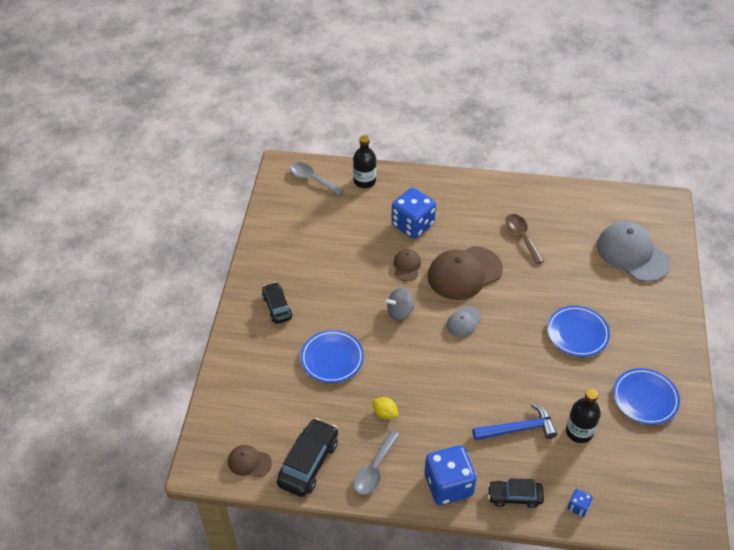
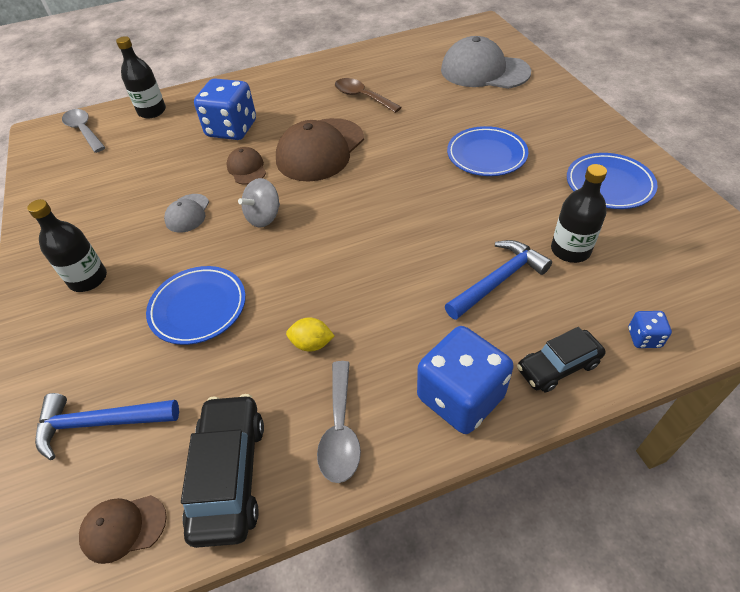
camera: 25 degrees left, 0 degrees up
black car [262,282,292,324] -> black bottle [27,199,107,292]
grey spoon [290,162,344,195] -> grey spoon turned 45 degrees clockwise [62,109,105,153]
grey cap [447,306,481,338] -> grey cap moved to [164,194,209,233]
none -> blue hammer [35,393,179,460]

